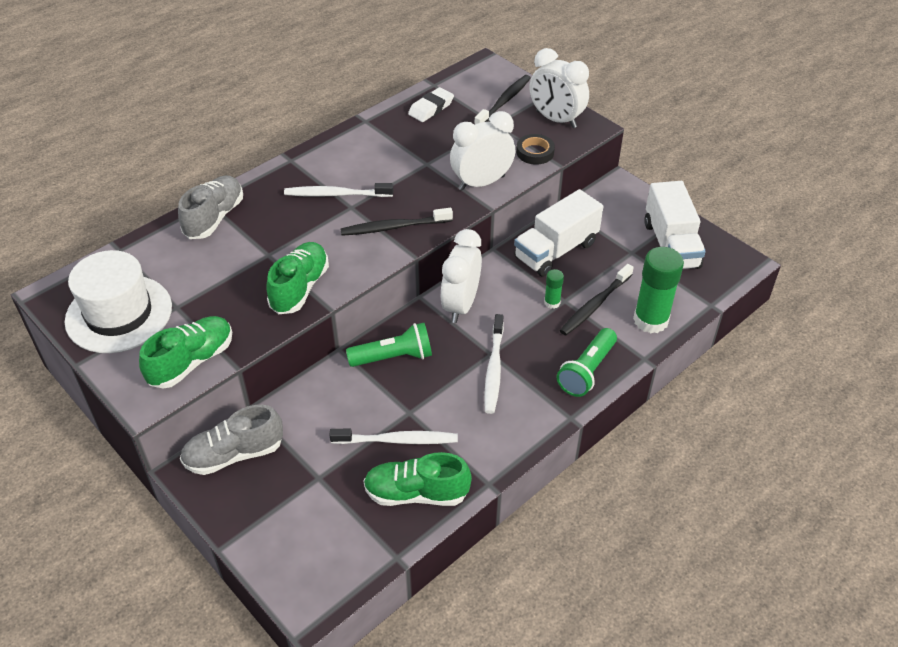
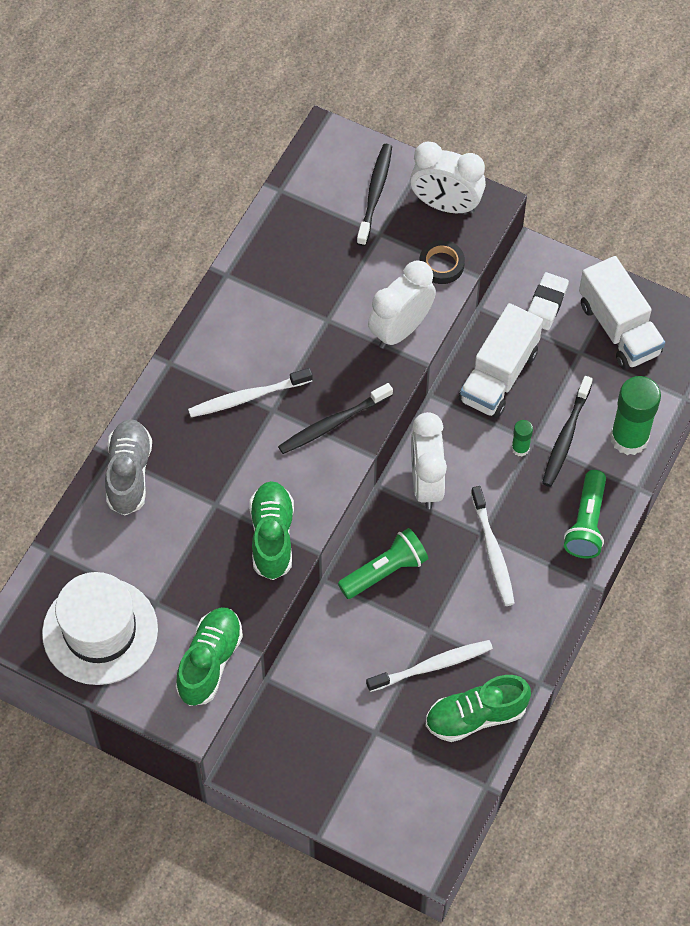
camera: 20 degrees left, 15 degrees up
grey shoe [180,405,283,475] -> none
white eraser [408,87,454,122] -> white eraser moved to [528,272,569,330]

